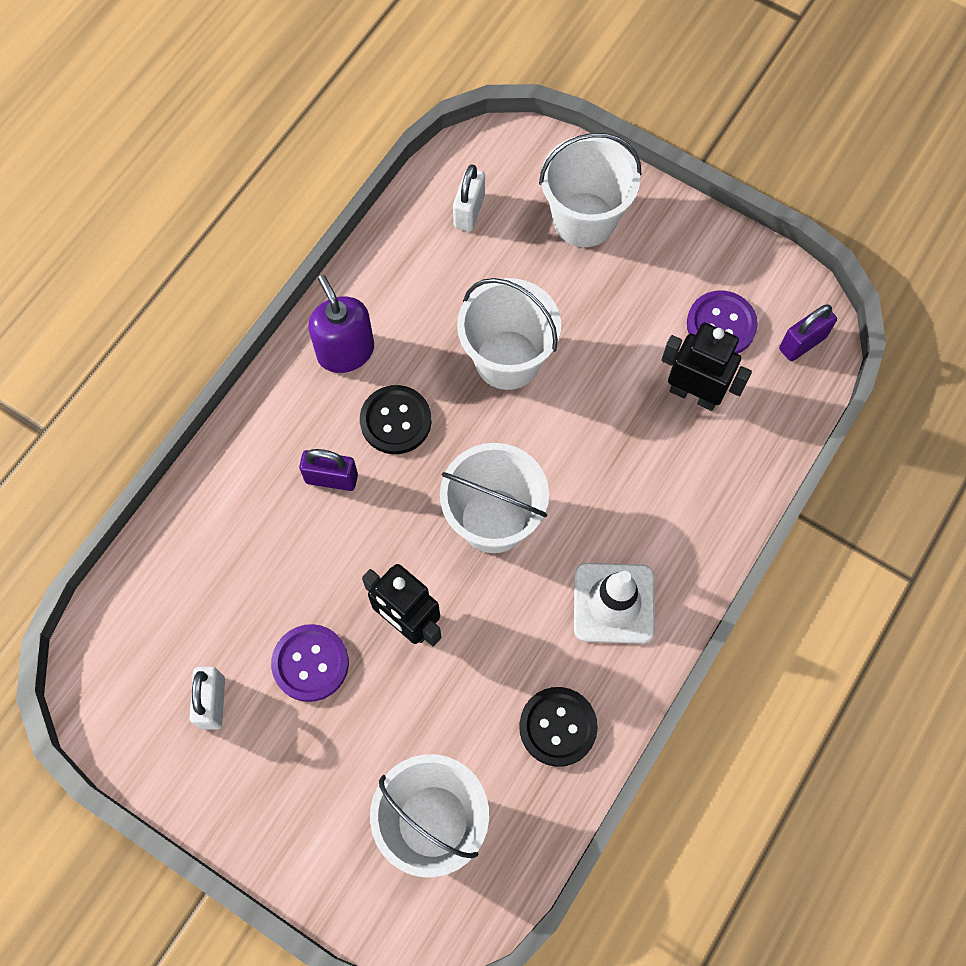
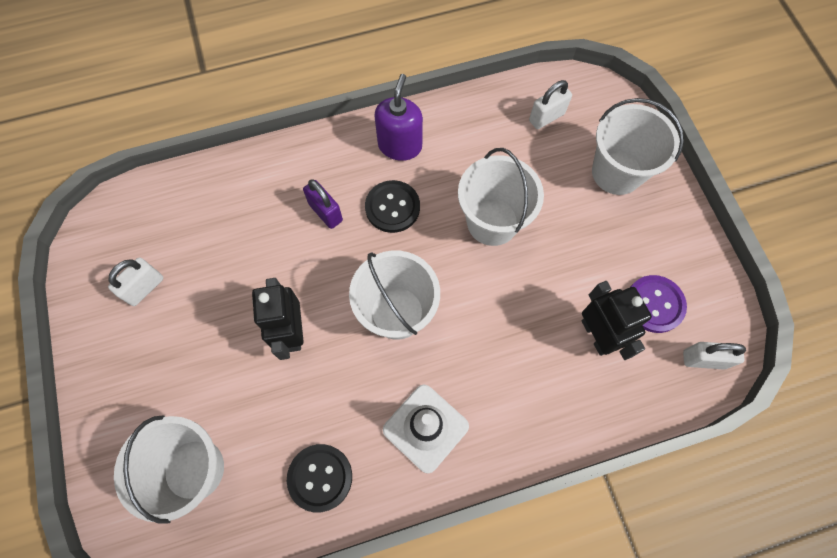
camera: 40 degrees right, 0 degrees up
purple button [271,624,349,702] -> none
purple padlock [779,304,837,361] -> white padlock [683,342,746,370]

